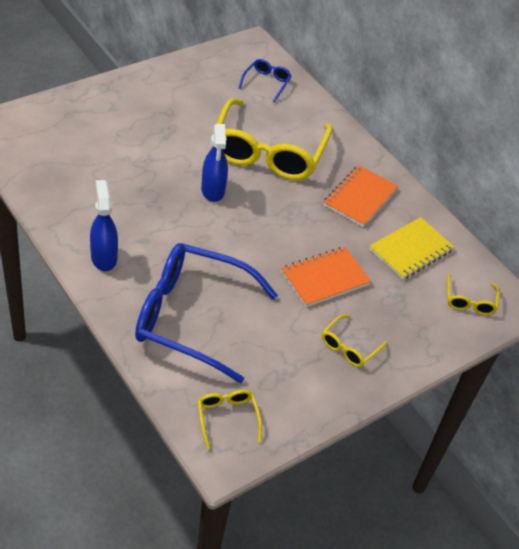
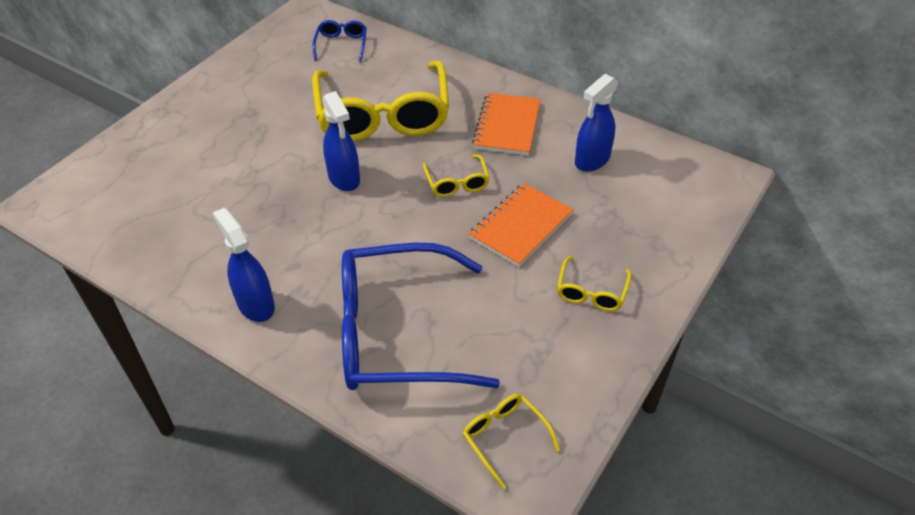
camera: 15 degrees left, 0 degrees up
yellow notebook [369,217,454,280] -> blue spray bottle [575,74,618,172]
yellow glasses [447,274,499,315] -> yellow glasses moved to [423,154,490,197]

